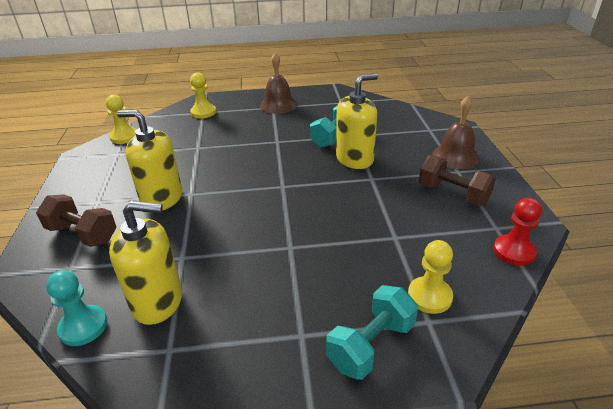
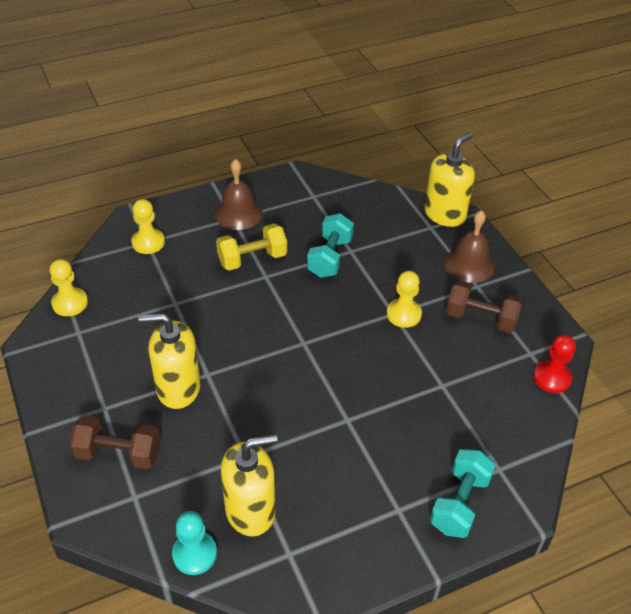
camera: 20 degrees left, 10 degrees up
yellow soap dispenser [336,74,378,169] -> yellow soap dispenser moved to [424,132,475,227]
yellow pawn [408,240,453,314] -> yellow pawn moved to [386,271,422,328]
none -> yellow dumbbell [216,223,287,270]

